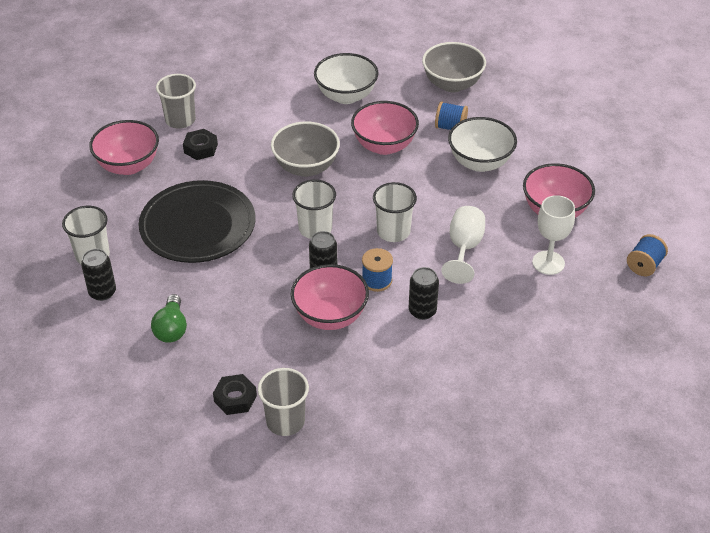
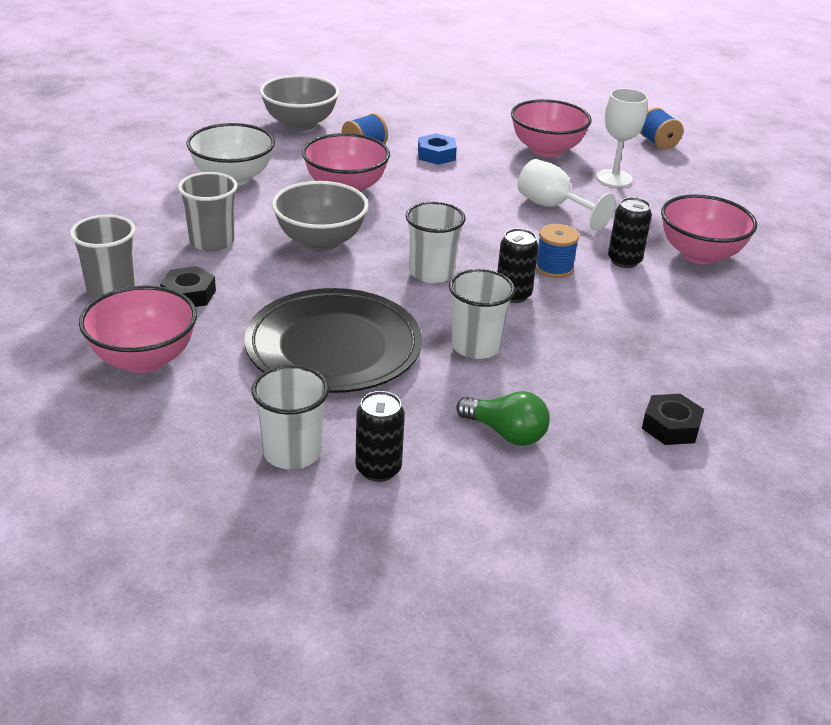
camera: 60 degrees left, 10 degrees down
grey cup [258,368,309,436] -> grey cup moved to [178,172,237,251]
pink bowl [291,264,369,330] -> pink bowl moved to [661,194,757,265]
white cup [373,182,417,242] -> white cup moved to [449,269,515,359]
white bowl [448,117,517,172] -> blue nut [418,133,457,165]

